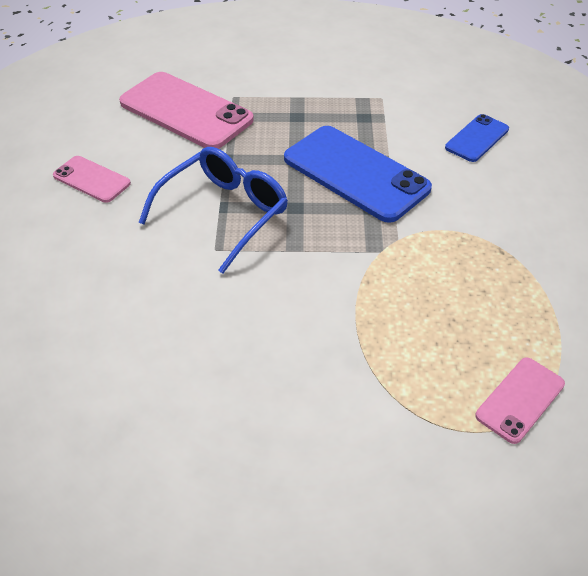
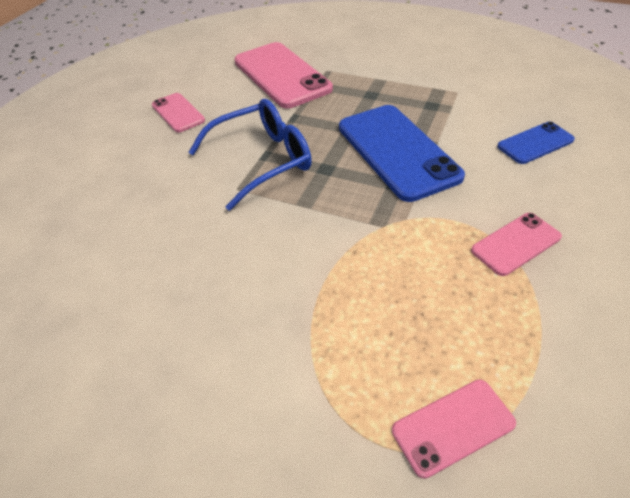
camera: 25 degrees right, 0 degrees up
none -> pink phone [471,213,562,276]

